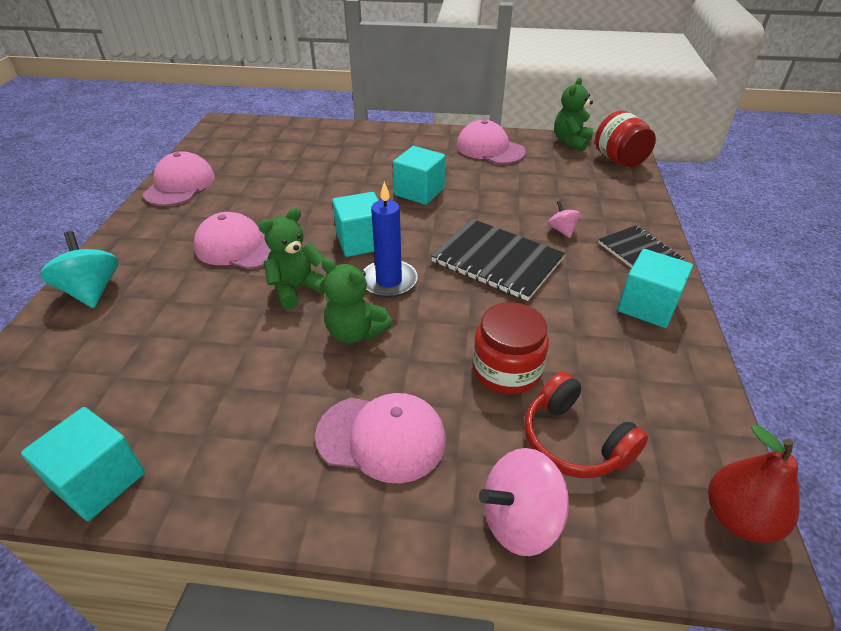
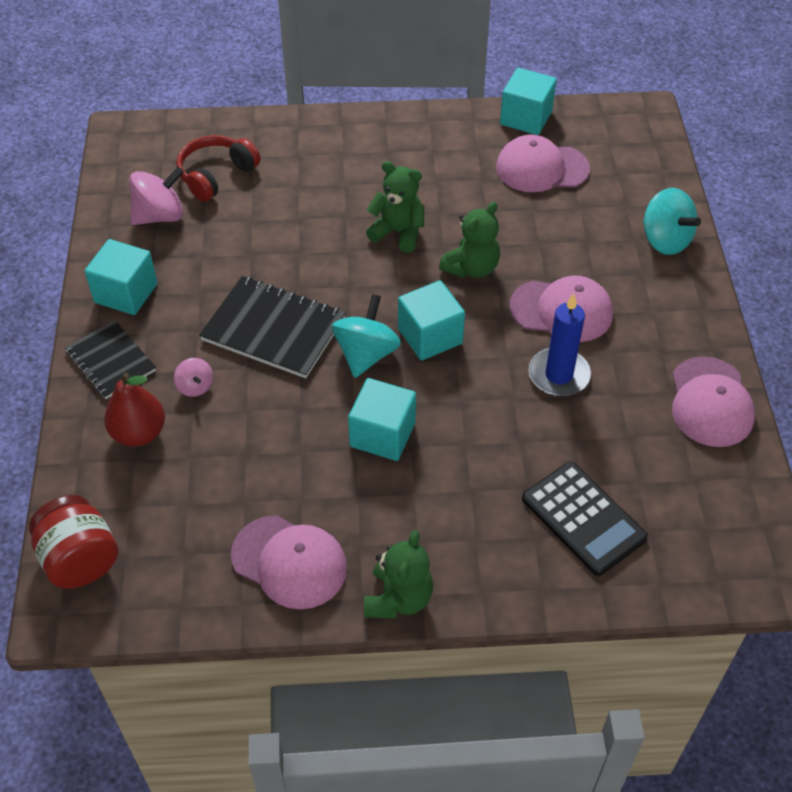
camera: 170 degrees right, 10 degrees up
pink cap [315,393,446,483] -> pink cap moved to [496,135,590,192]
blue candle [364,182,418,298] -> blue candle moved to [529,294,591,397]
red jar [473,302,549,394] -> none
pink spinning top [479,448,569,556] -> pink spinning top moved to [129,167,184,225]
red headphones [524,372,648,478] -> red headphones turned 90 degrees counterclockwise [176,135,260,202]
green teddy bear [554,78,593,151] -> green teddy bear moved to [364,530,433,618]
red pear [708,425,800,543] -> red pear moved to [104,372,165,447]
none -> turquoise spinning top [331,294,401,378]
none -> black calculator [522,462,648,576]

